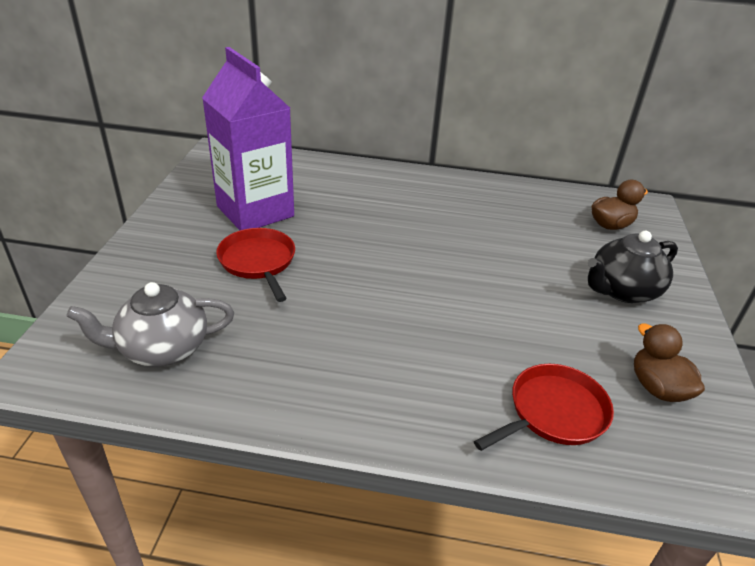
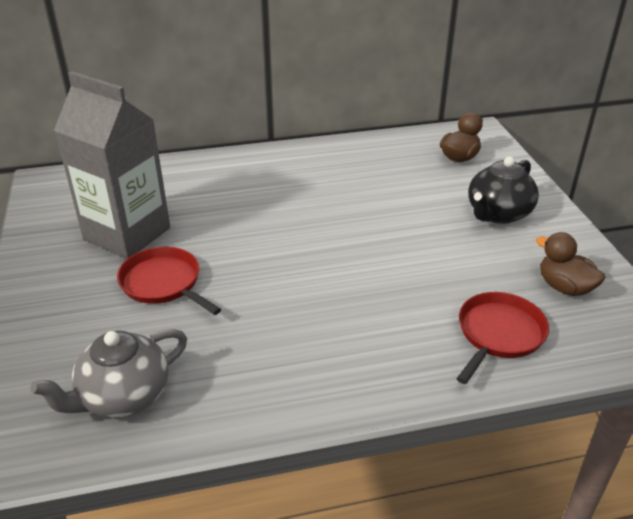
camera: 20 degrees left, 0 degrees up
purple carton [202,47,294,230] -> grey carton [54,71,170,259]

